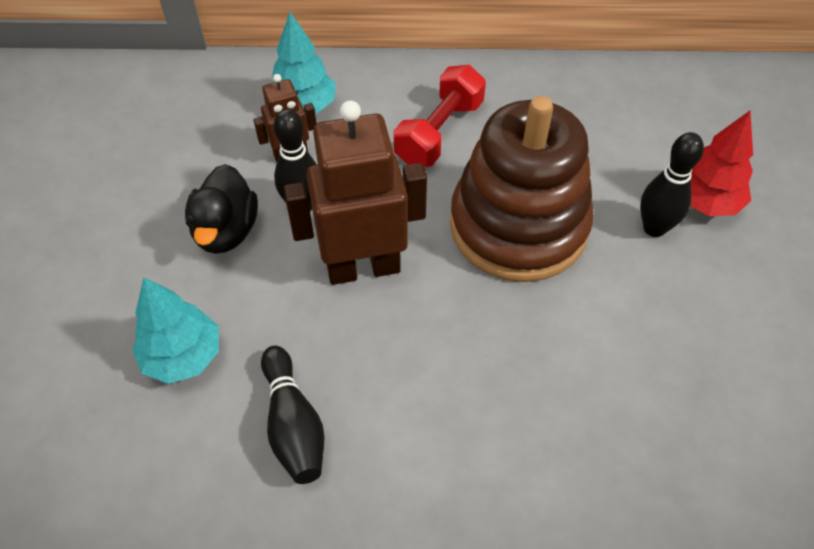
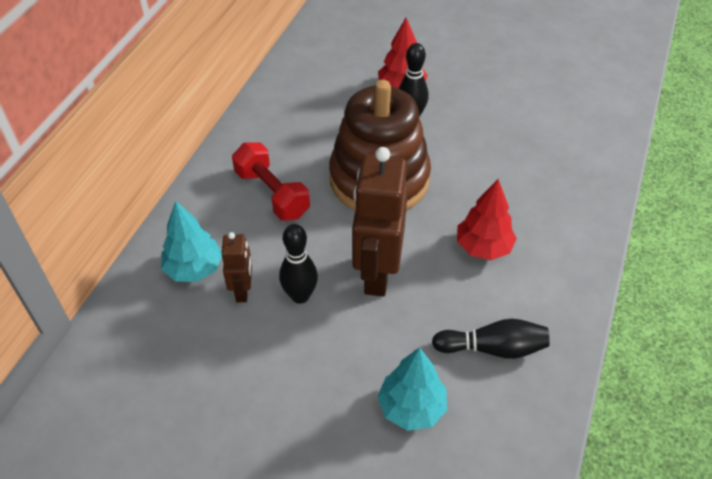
camera: 70 degrees left, 5 degrees down
black duck [185,164,258,254] -> none
none -> red tree [457,179,517,260]

